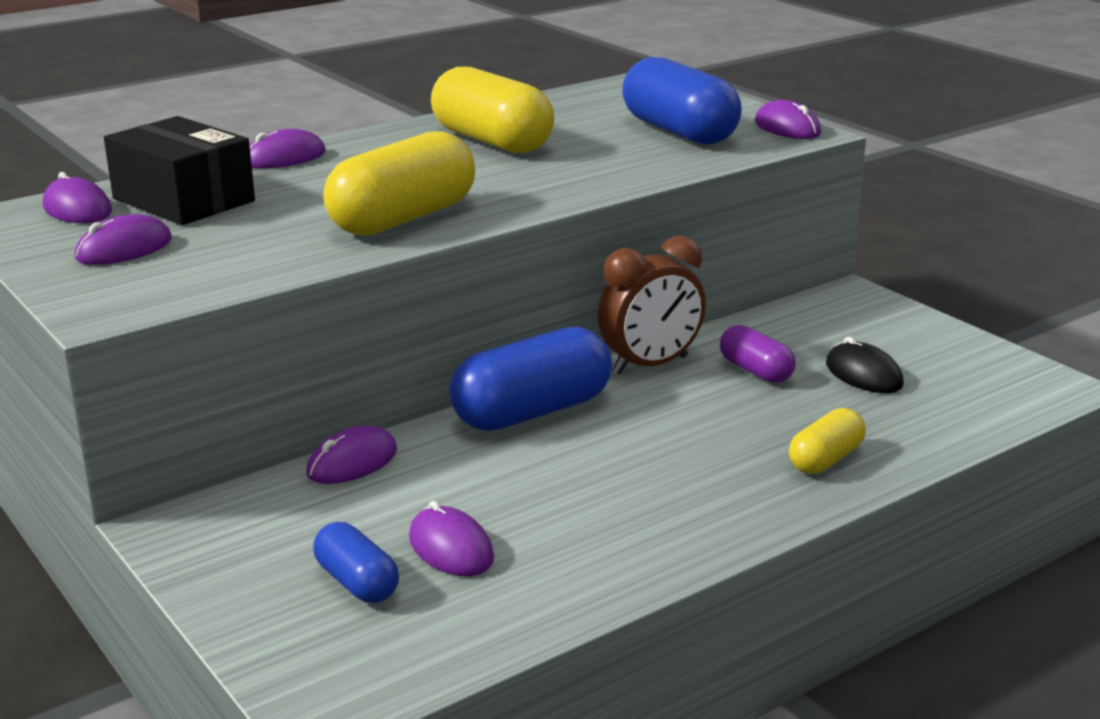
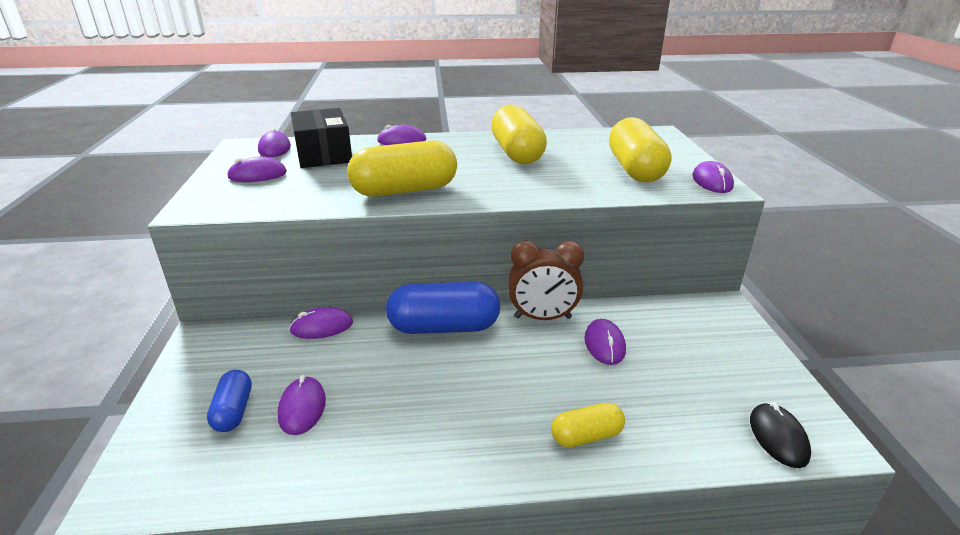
camera: 30 degrees right, 5 degrees up
blue capsule [622,57,742,144] -> yellow capsule [609,117,671,183]
purple capsule [720,325,796,383] -> purple mouse [584,319,626,365]
black mouse [826,337,904,393] -> black mouse moved to [750,402,811,468]

